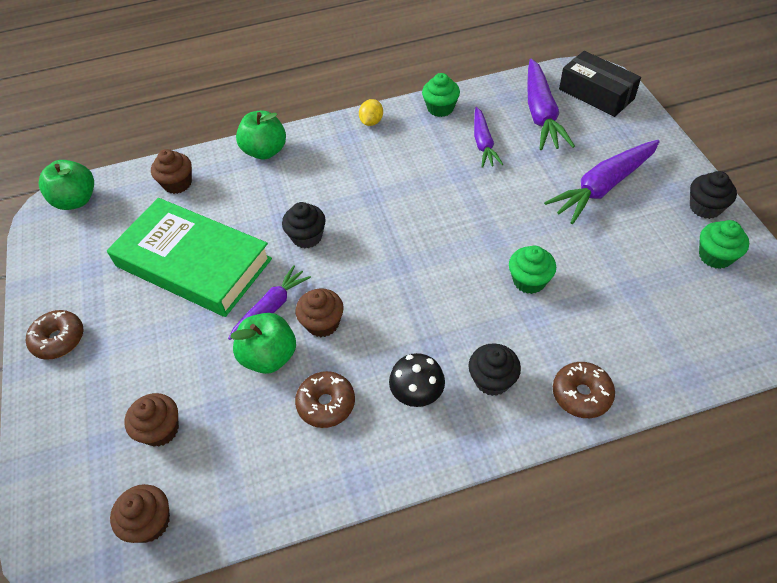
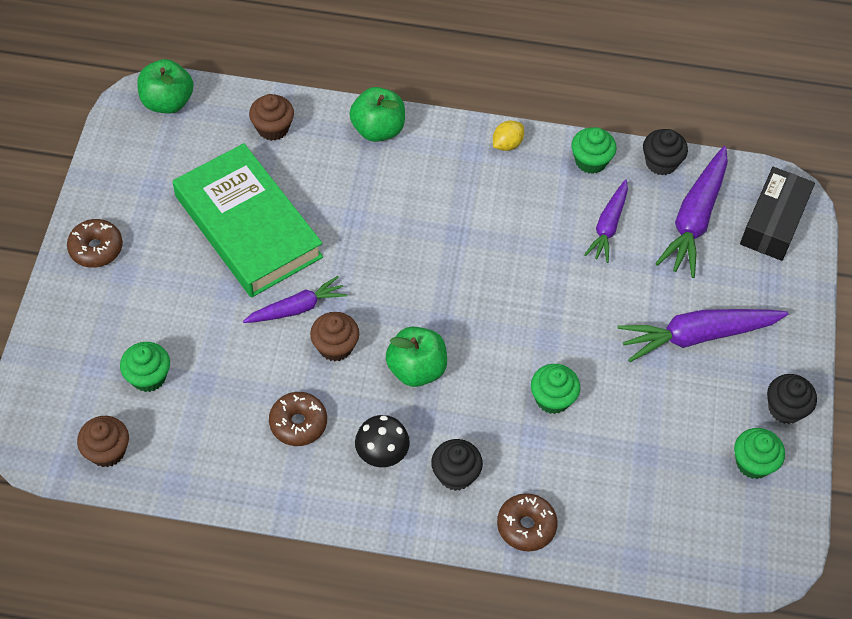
camera: 20 degrees right, 5 degrees up
brown cupcake [124,393,179,447] -> green cupcake [120,342,170,392]
green apple [230,313,296,374] -> green apple moved to [386,327,447,387]
black cupcake [282,202,326,248] -> black cupcake moved to [643,129,688,175]
black box [559,51,641,117] -> black box turned 45 degrees clockwise [740,167,815,261]

